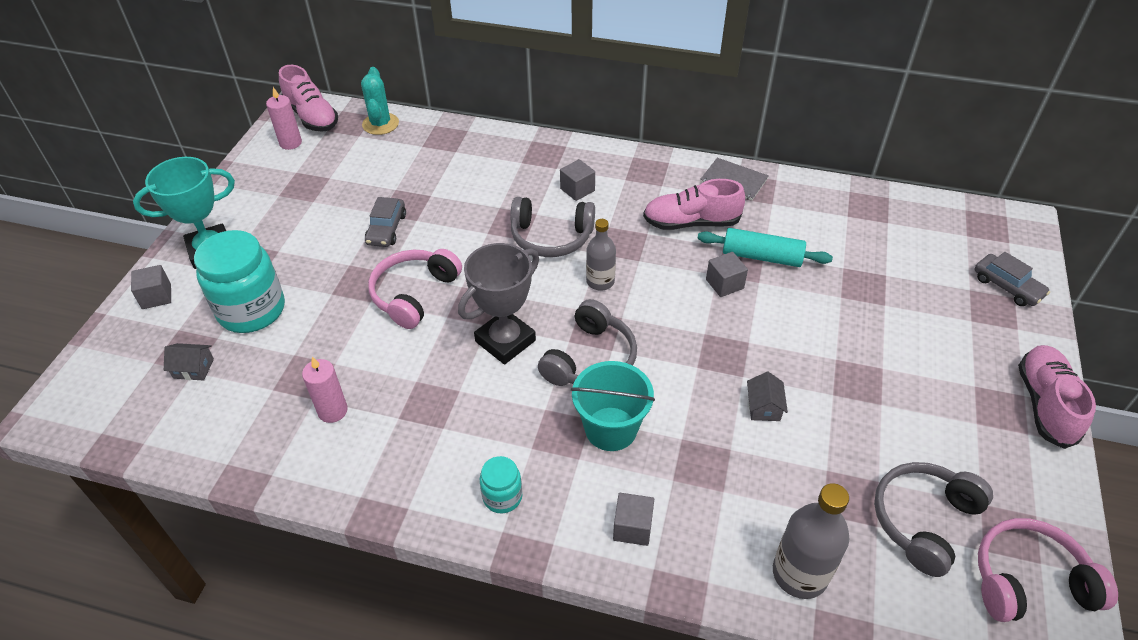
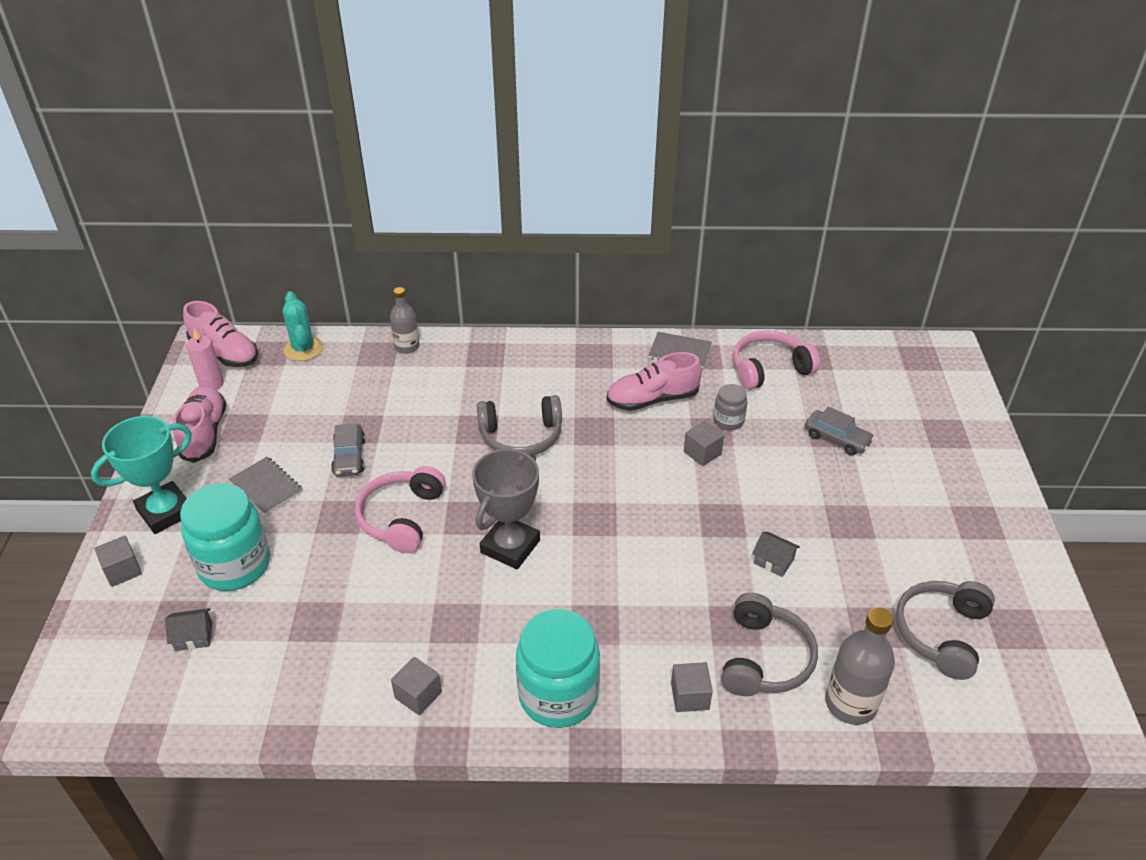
camera: 15 degrees left, 5 degrees down
pink candle [302,356,348,423] -> none
turquoise jar [480,456,522,513] -> turquoise jar [516,609,600,728], size x2.03
grey headphones [538,299,637,386] -> grey headphones moved to [721,593,818,696]
grey cube [560,159,595,201] -> grey cube moved to [391,657,442,715]
turquoise bucket [571,361,655,451] -> none
grey bottle [586,219,616,291] -> grey bottle moved to [390,287,420,354]
turquoise rolling pin [697,228,833,267] -> grey jar [714,384,748,430]
grey house [747,372,788,421] -> grey house turned 45 degrees counterclockwise [752,532,800,577]
grey car [975,252,1050,306] -> grey car moved to [805,406,875,455]
pink headphones [978,518,1118,622] -> pink headphones moved to [733,331,820,390]
pink shoe [1018,345,1096,449] -> pink shoe moved to [173,385,227,463]
none -> grey notebook [229,457,303,515]

